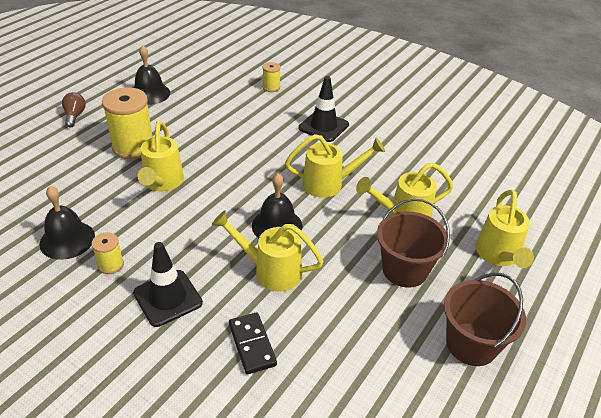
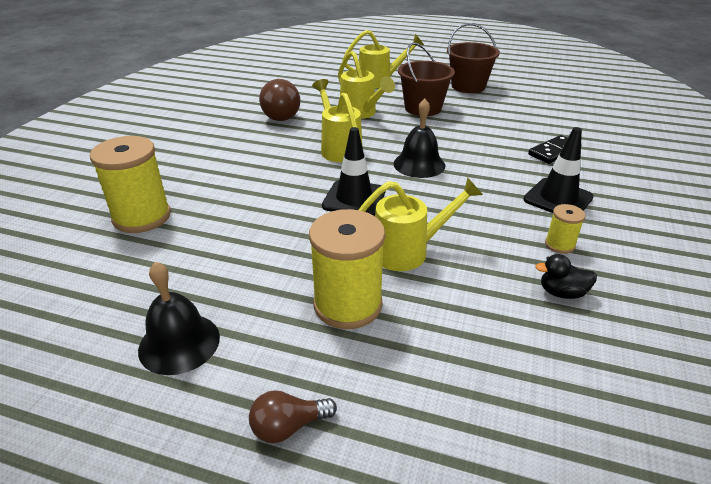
camera: 105 degrees left, 5 degrees down
black bell [39,186,95,260] -> black duck [535,254,597,299]
yellow watering can [212,210,324,291] -> none
yellow spool [262,62,281,92] -> yellow spool [90,136,171,233], size x2.05
black traffic cone [298,76,349,142] -> black traffic cone moved to [322,127,386,216]
none -> brown light bulb [259,79,300,121]

